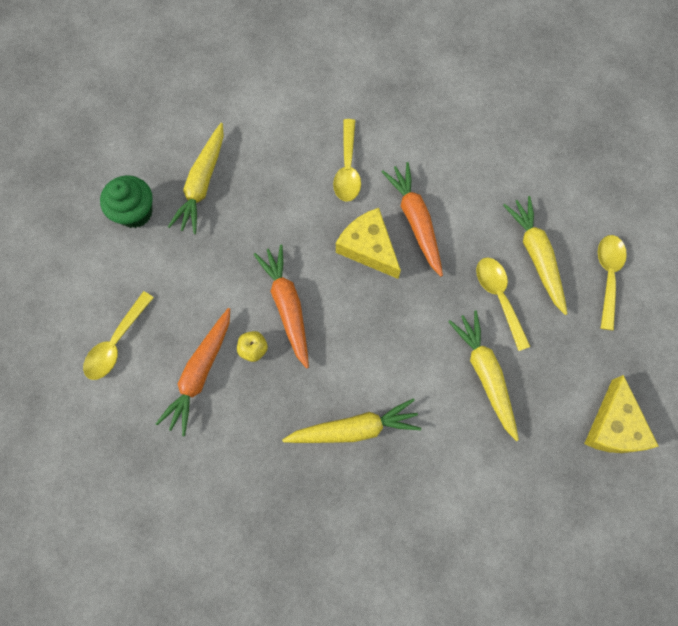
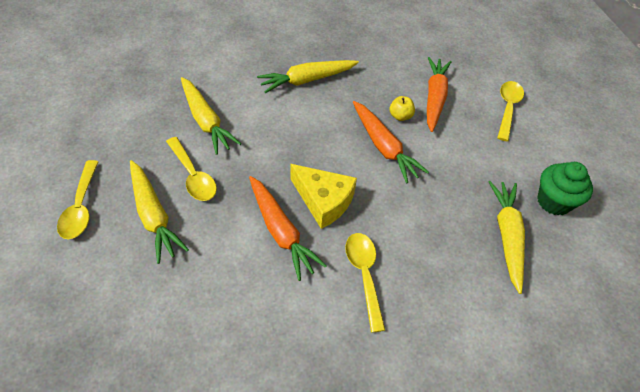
camera: 165 degrees right, 20 degrees down
yellow cheese [584,375,658,453] -> none

